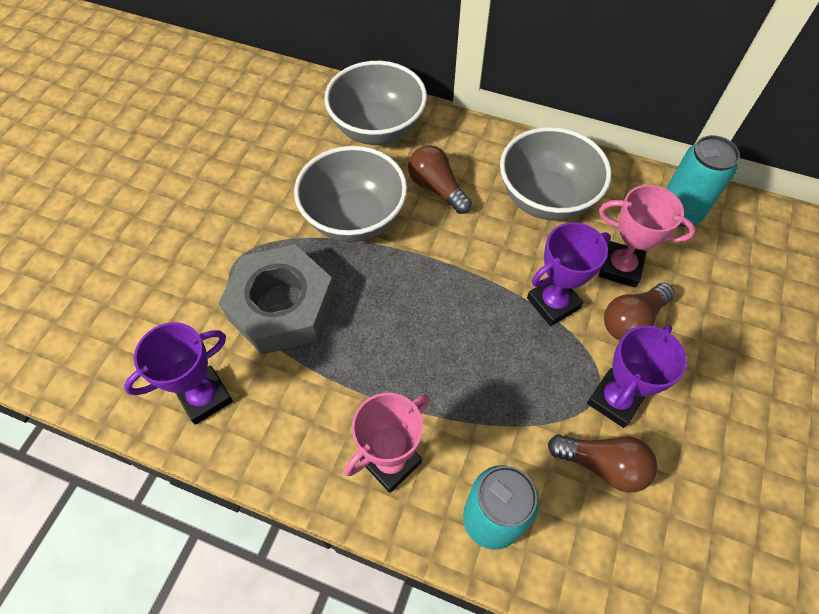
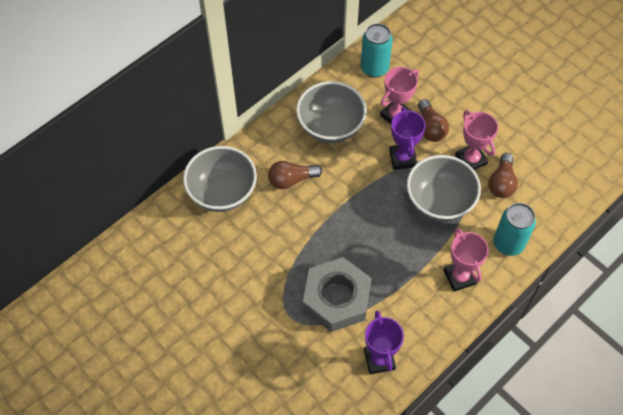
camera: 65 degrees left, 0 degrees up
grey bowl [294,146,407,242] -> grey bowl moved to [407,155,481,222]
brown light bulb [548,434,657,493] -> brown light bulb turned 150 degrees clockwise [488,153,518,198]
purple trophy [587,325,687,428] -> pink trophy [455,111,498,170]

